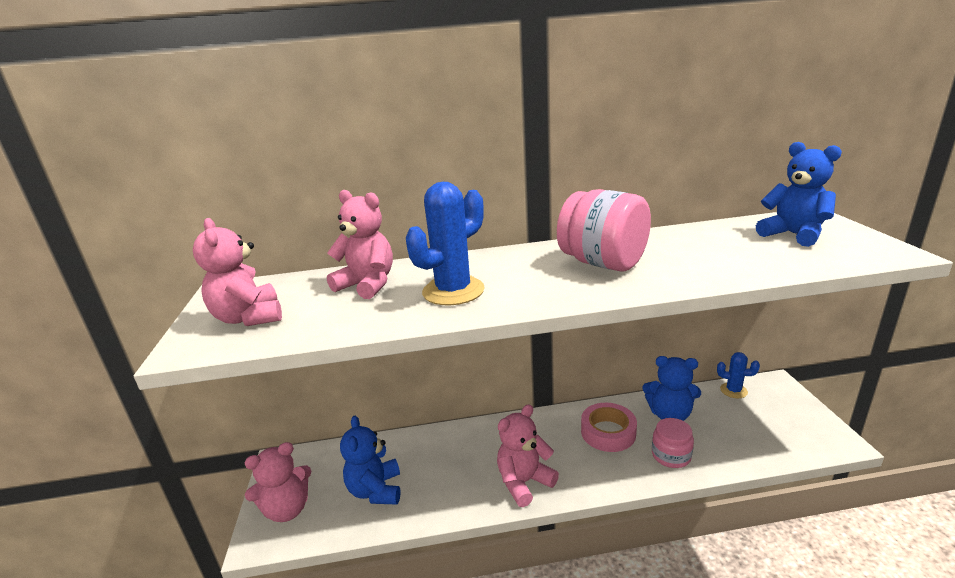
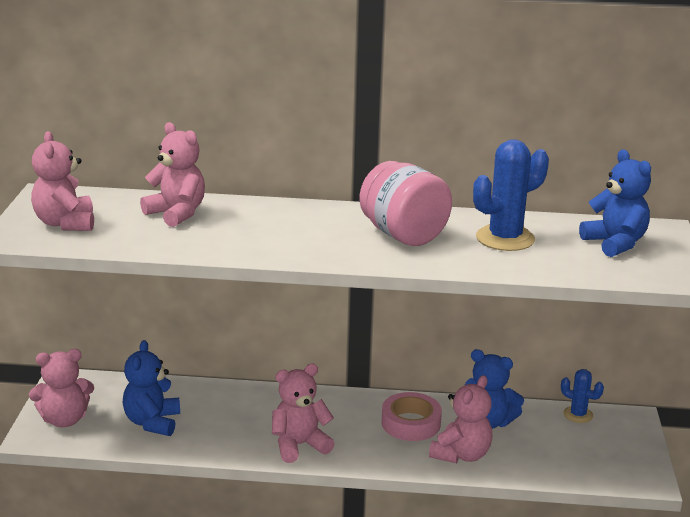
camera: 10 degrees right, 0 degrees up
blue cactus [406,182,485,305] -> blue cactus moved to [473,139,549,251]
pink jar [652,418,694,468] -> pink teddy bear [429,375,492,463]

